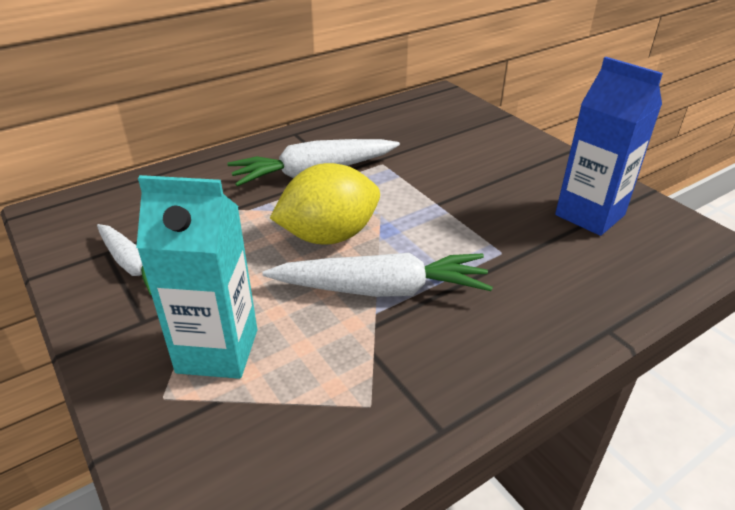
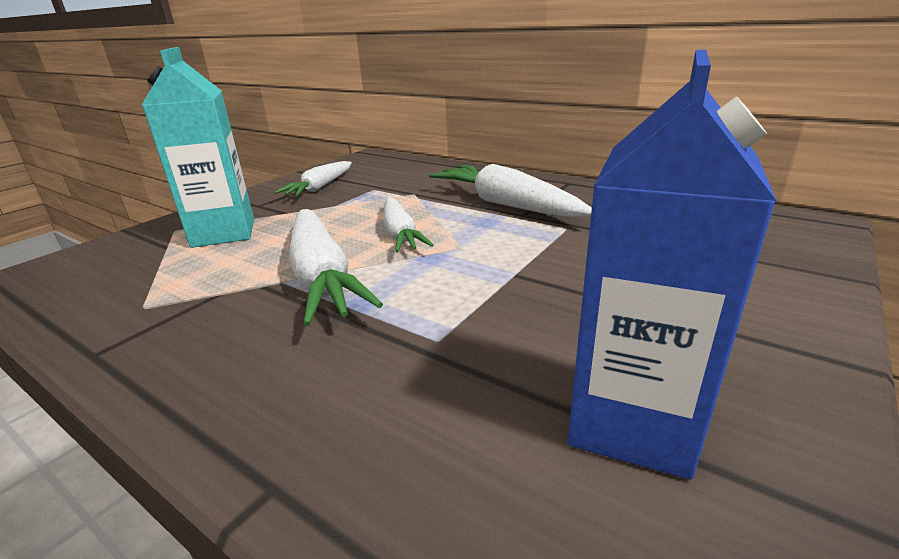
camera: 70 degrees right, 10 degrees down
yellow lemon [270,163,380,245] -> white carrot [384,197,433,253]

